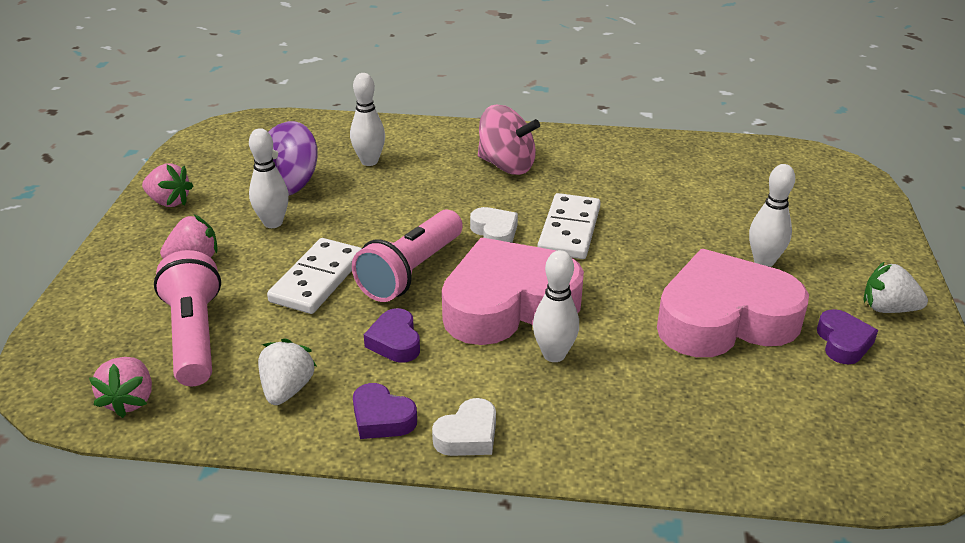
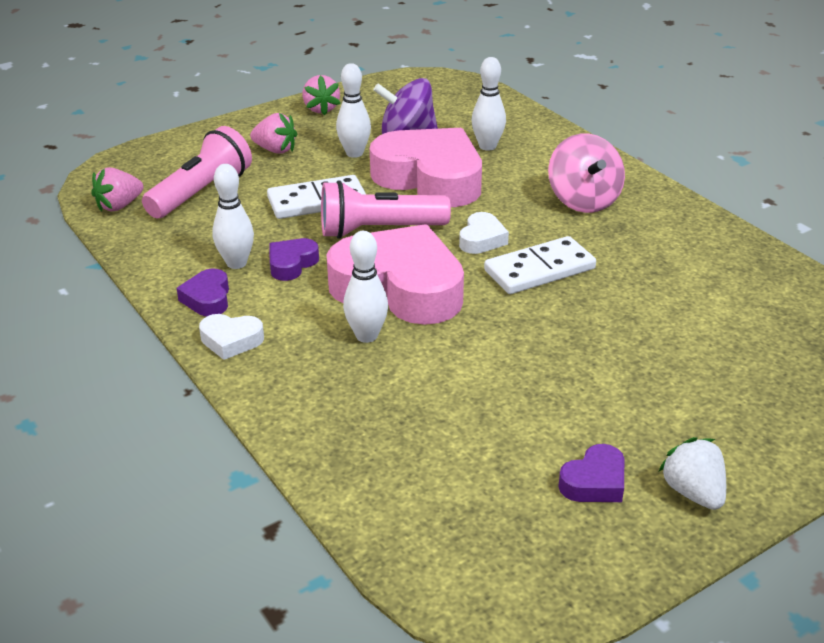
camera: 50 degrees right, 0 degrees up
white strawberry [258,338,316,405] -> none
pink heart [657,249,809,357] -> pink heart moved to [370,128,482,207]
white bowling pin [749,164,795,267] -> white bowling pin moved to [212,164,254,269]

